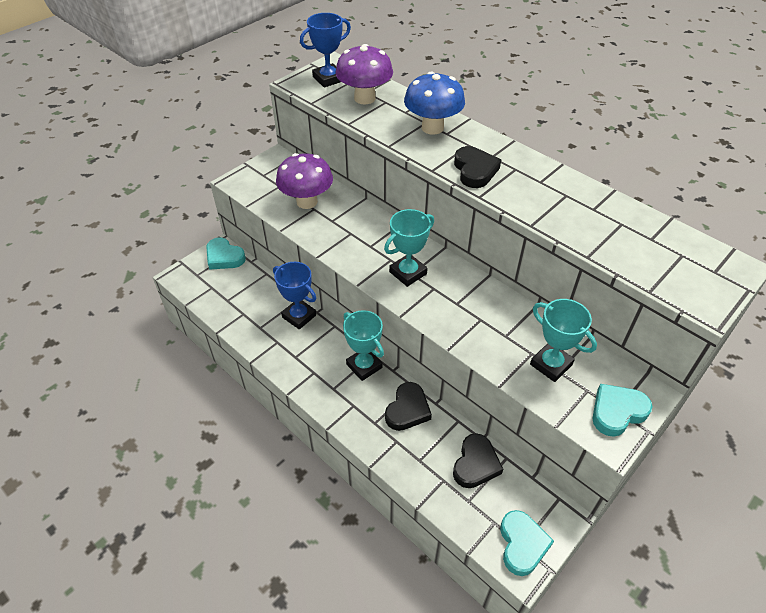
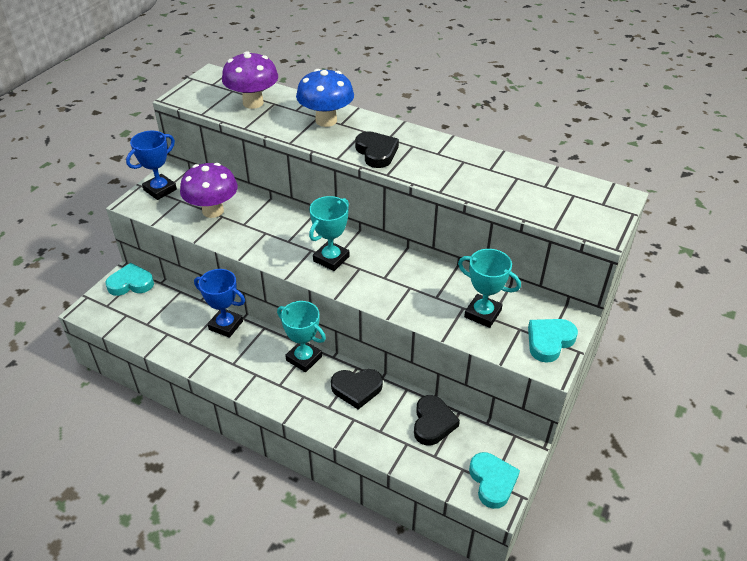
camera: 15 degrees left, 5 degrees down
turquoise heart [206,238,246,270] -> turquoise heart turned 150 degrees clockwise [105,263,154,296]
blue trophy [300,13,351,87] -> blue trophy moved to [126,131,177,200]
black heart [385,382,432,431] -> black heart turned 75 degrees clockwise [331,369,383,410]

